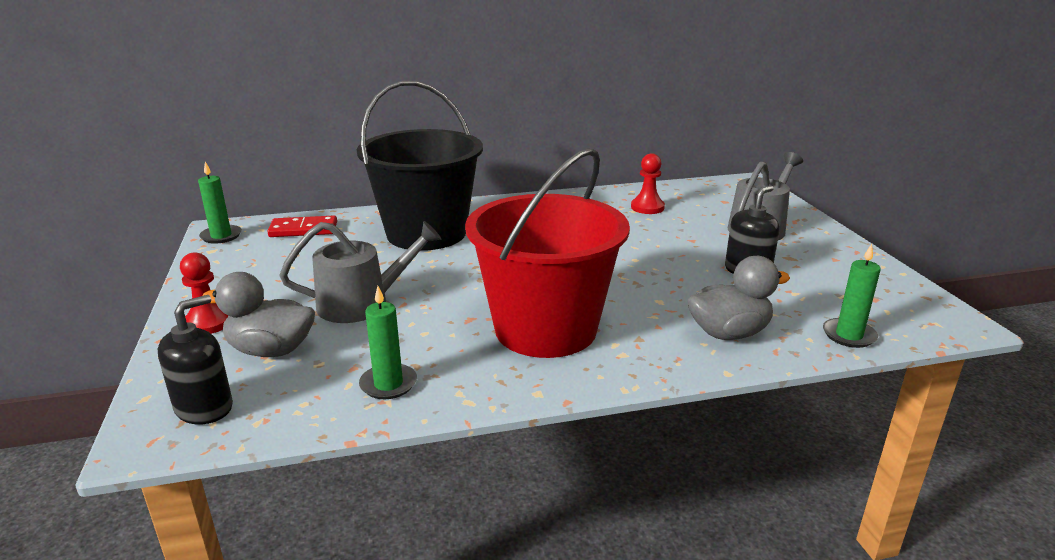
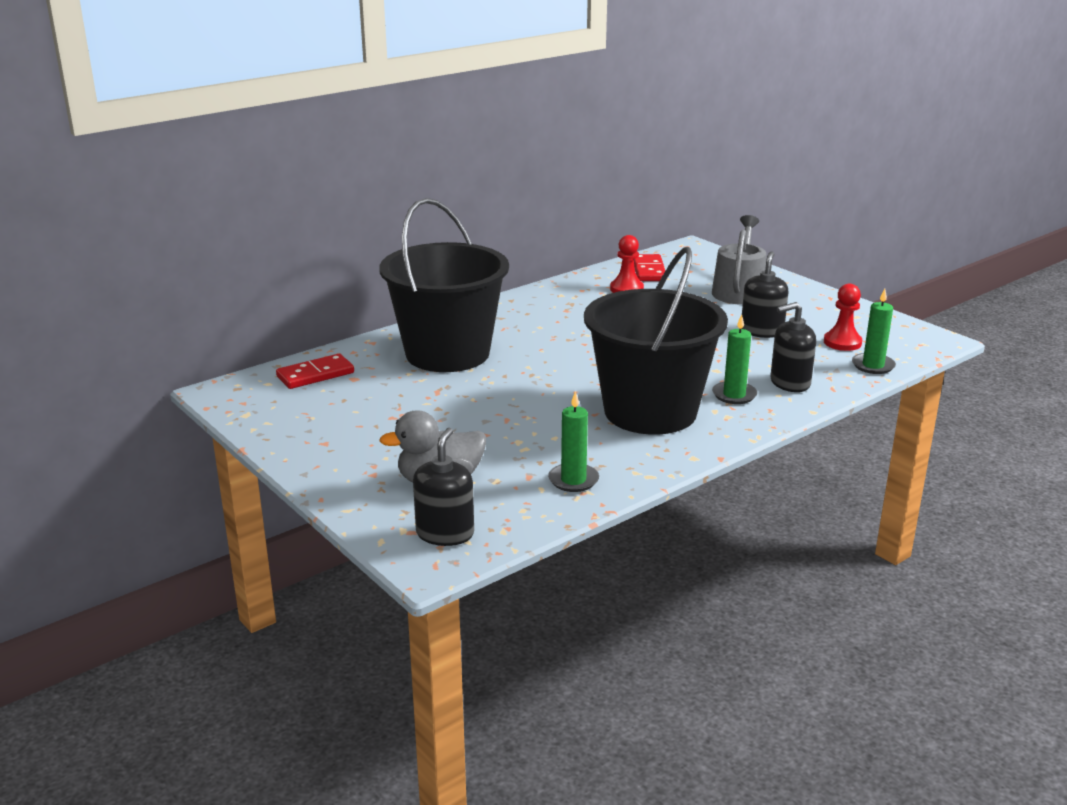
camera: 25 degrees left, 0 degrees up
red pawn [180,252,229,334] -> red pawn moved to [824,284,862,351]
green candle [198,162,242,244] -> green candle moved to [712,315,757,404]
grey watering can [280,221,442,323] -> none
red bucket [465,148,630,358] -> black bucket [584,247,728,435]
grey duck [688,256,790,340] -> black soap dispenser [770,302,816,392]
none -> red domino [634,254,665,281]

